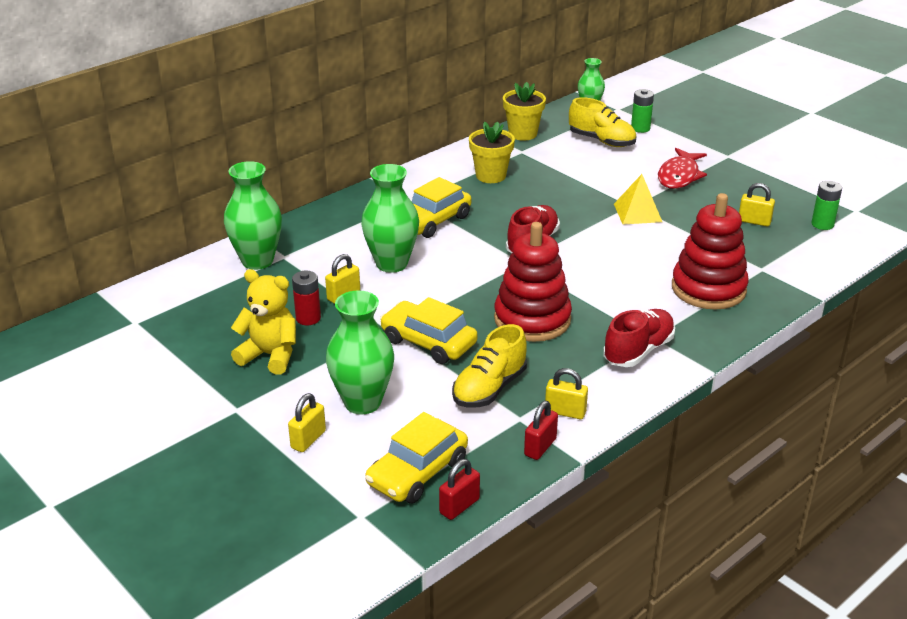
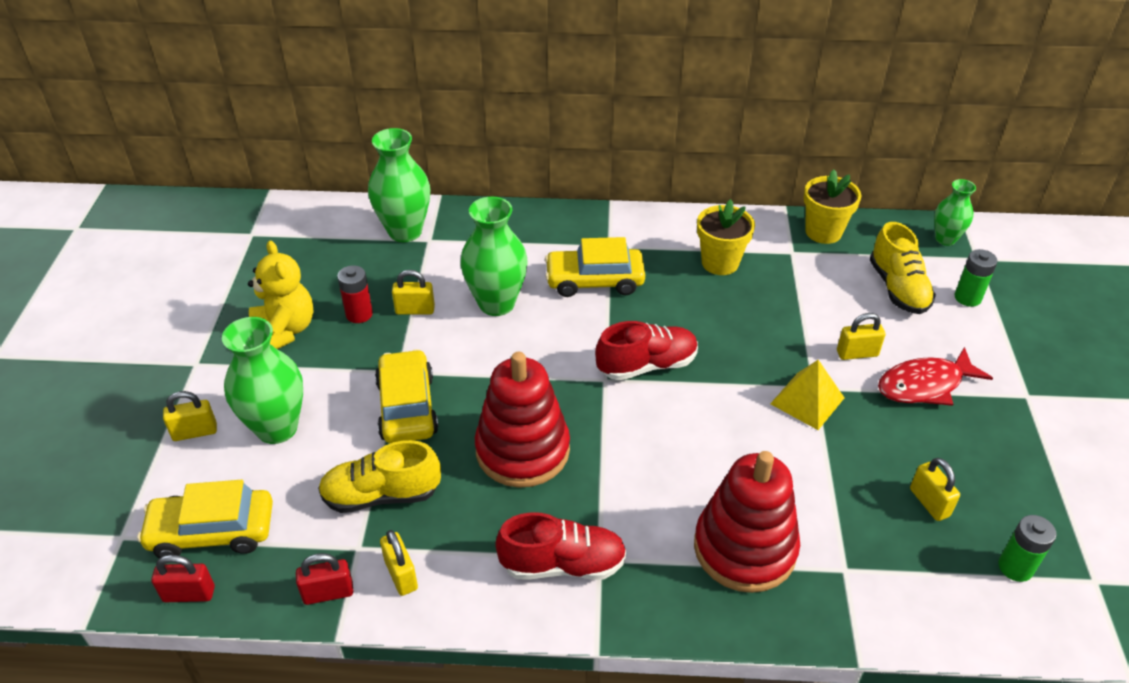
camera: 45 degrees right, 10 degrees up
none -> yellow padlock [837,313,886,360]

